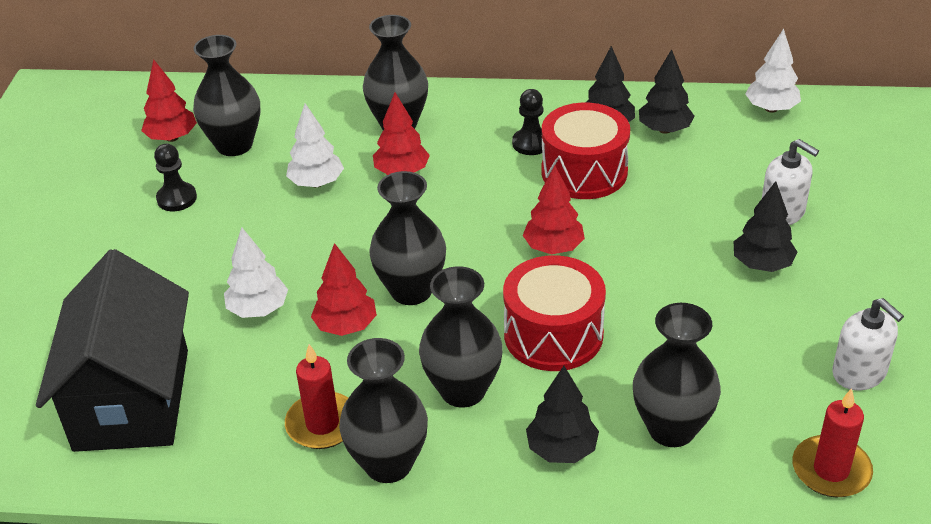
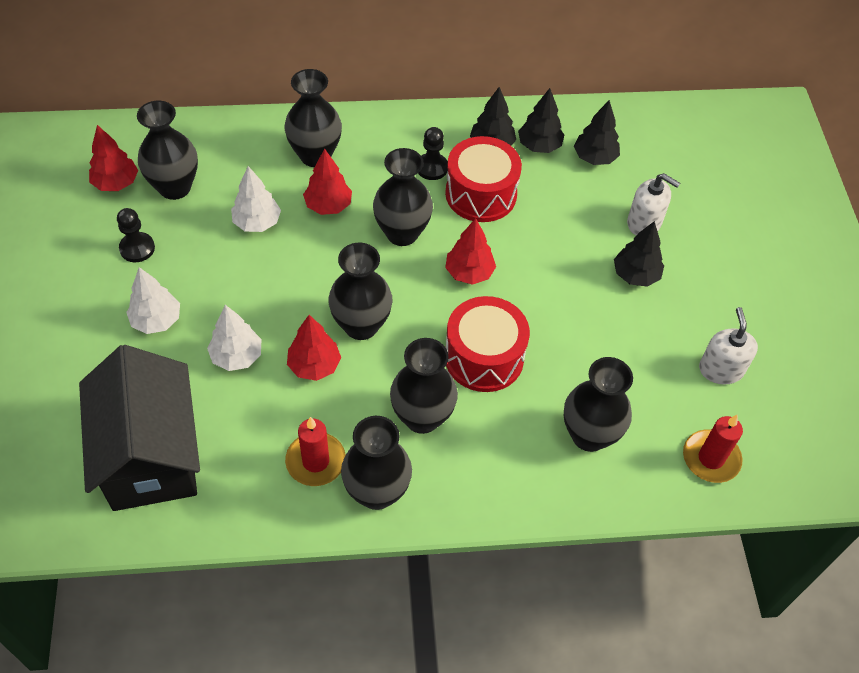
camera: 15 degrees left, 15 degrees up
black tree [526,366,599,463] -> black tree moved to [574,100,620,165]
white tree [745,29,801,113] -> white tree moved to [126,267,180,334]
white soap dispenser [832,298,904,390] -> white soap dispenser turned 135 degrees counterclockwise [699,307,758,385]
none -> black vase [373,148,433,246]

